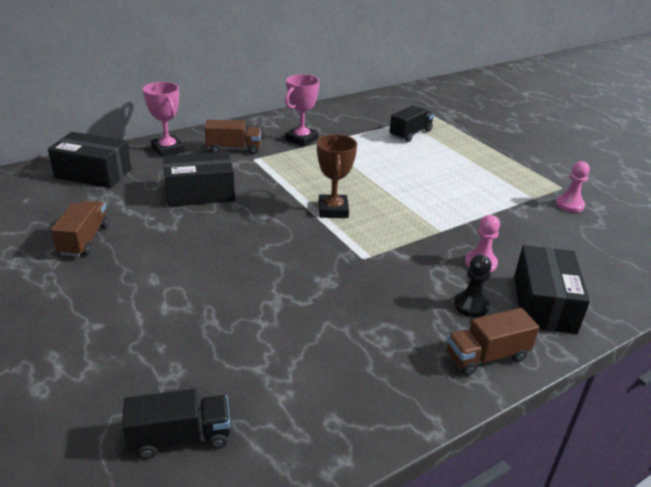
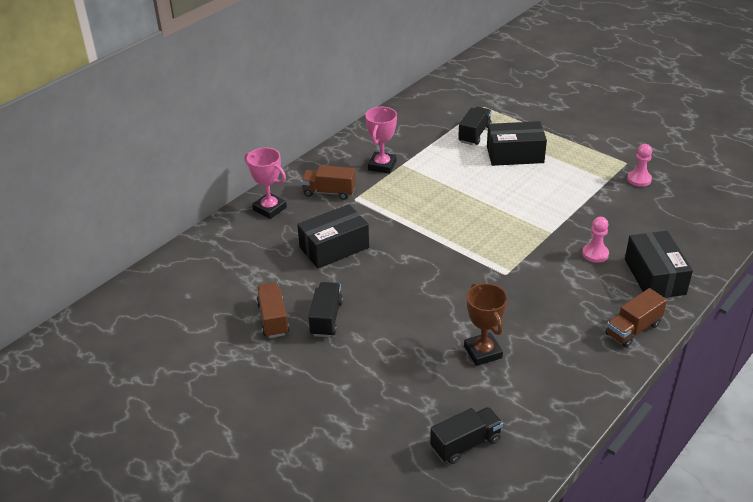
camera: 15 degrees left, 5 degrees up
black box [48,132,131,188] -> black box moved to [487,121,547,166]
brown truck [205,120,261,154] -> brown truck turned 150 degrees counterclockwise [301,165,356,200]
brown trophy [317,134,357,218] -> brown trophy moved to [464,283,508,366]
black pawn [454,255,492,317] -> none
none -> black truck [309,282,343,337]

